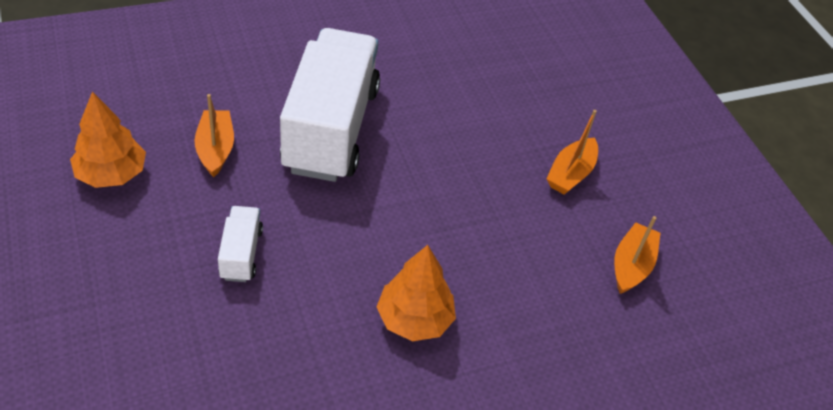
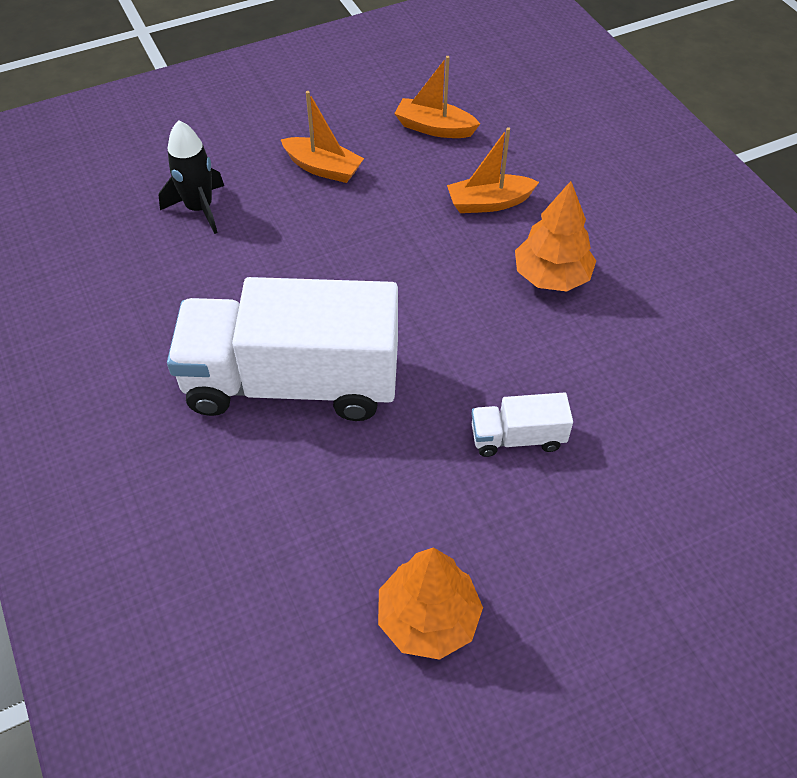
camera: 90 degrees left, 5 degrees up
orange boat [194,94,234,177] -> orange boat moved to [447,127,539,213]
none -> black rocket [159,120,224,234]

